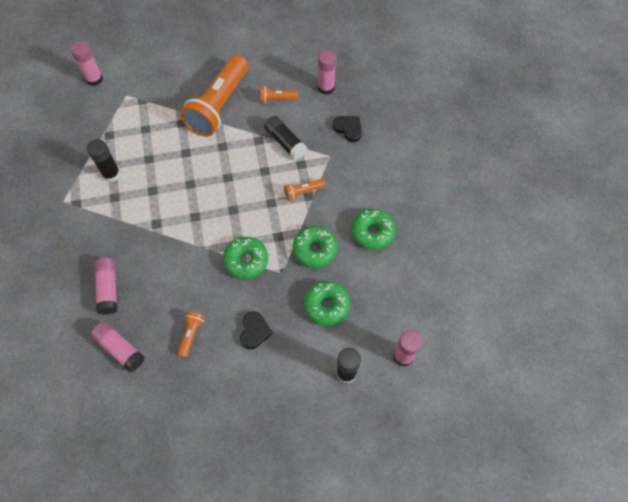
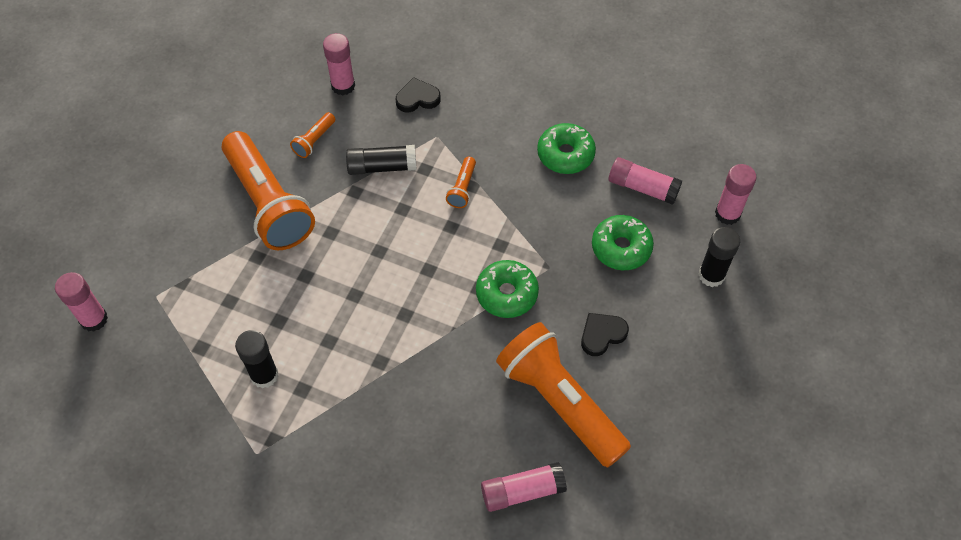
camera: 55 degrees left, 5 degrees down
pink glue stick [94,258,118,315] -> pink glue stick moved to [609,157,682,205]
orange flashlight [178,311,205,358] -> orange flashlight [496,322,631,468], size x2.43
black heart [240,311,273,350] -> black heart turned 75 degrees counterclockwise [581,313,629,356]
green donut [293,226,338,268] -> none

